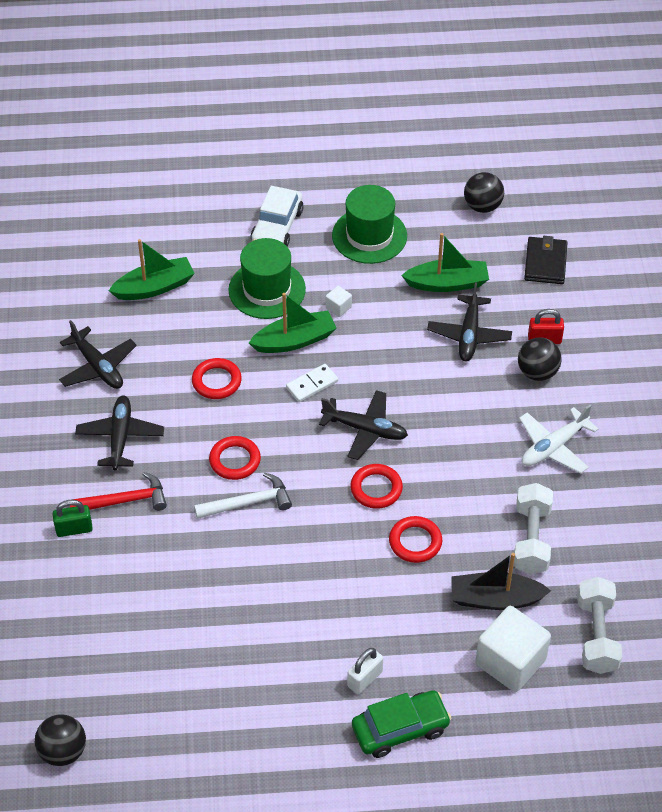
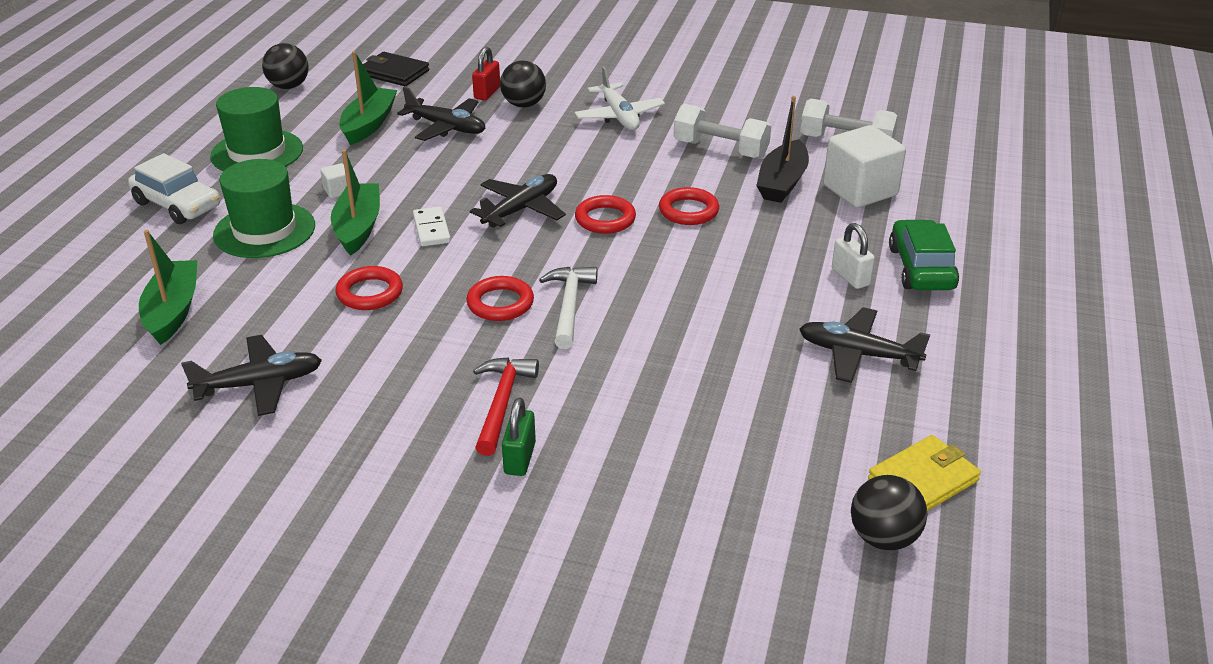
camera: 70 degrees left, 15 degrees down
black plane [75,395,164,470] -> black plane moved to [799,307,931,383]
none -> yellow wallet [868,435,981,511]

